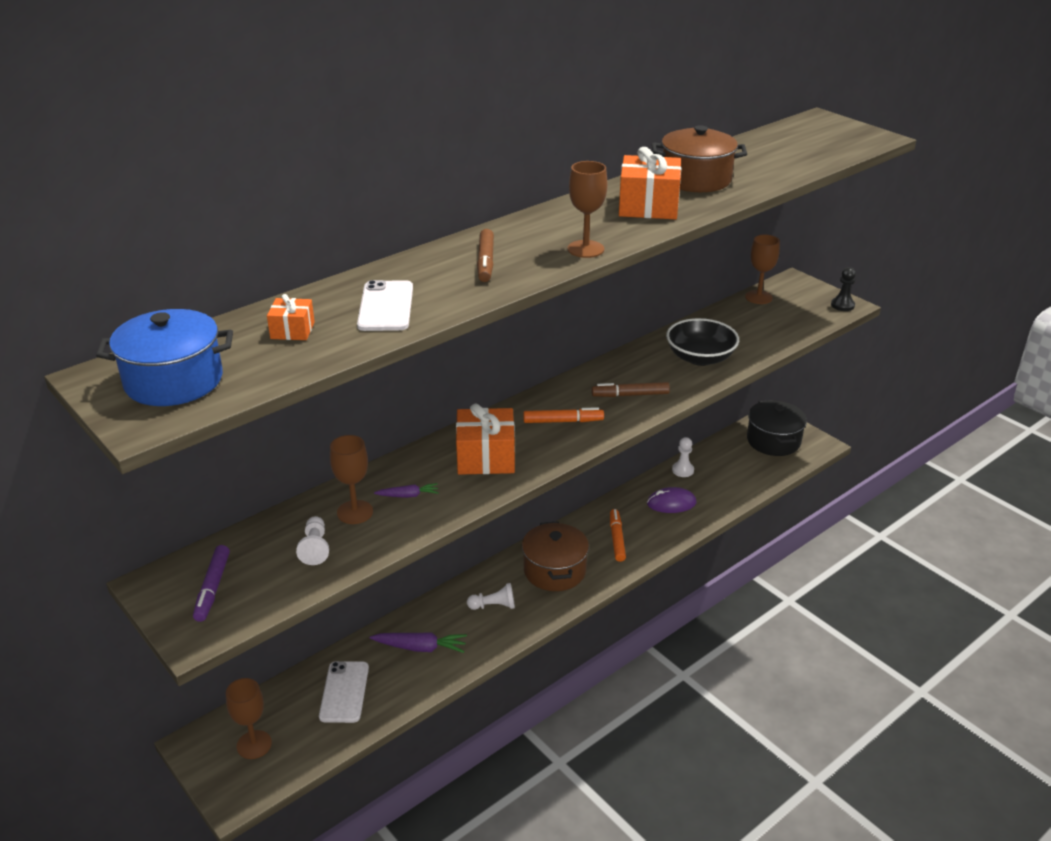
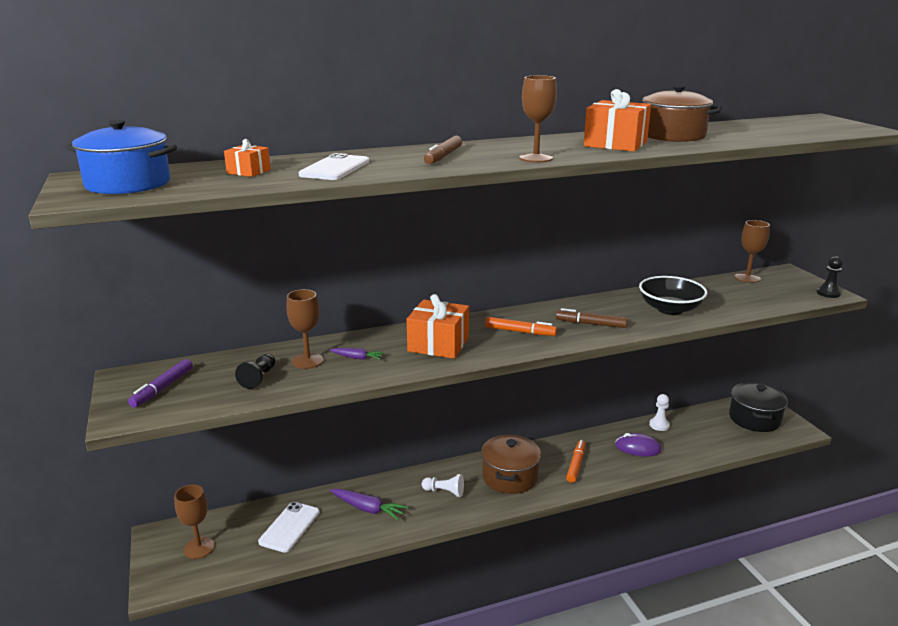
camera: 20 degrees right, 10 degrees down
white pawn [296,516,329,565] -> black pawn [235,354,275,389]

